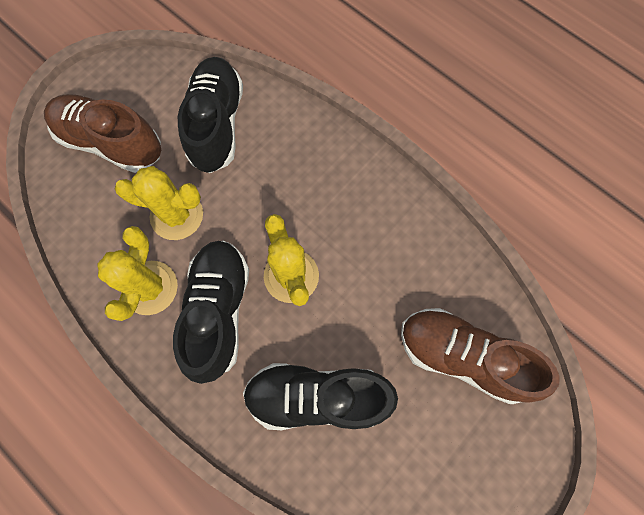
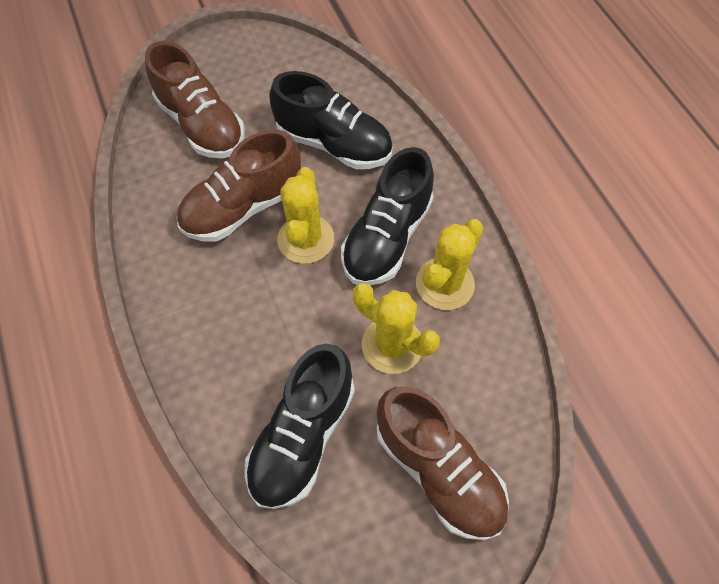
camera: 155 degrees left, 10 degrees down
none -> brown shoe [177,129,301,242]

